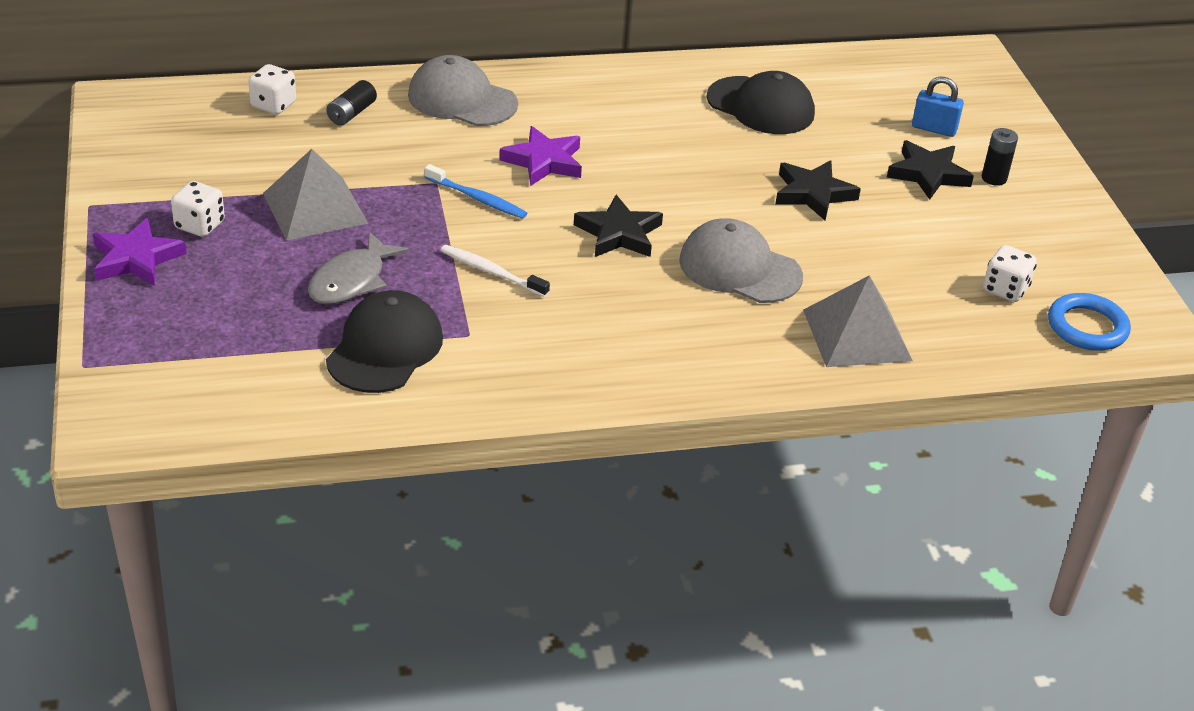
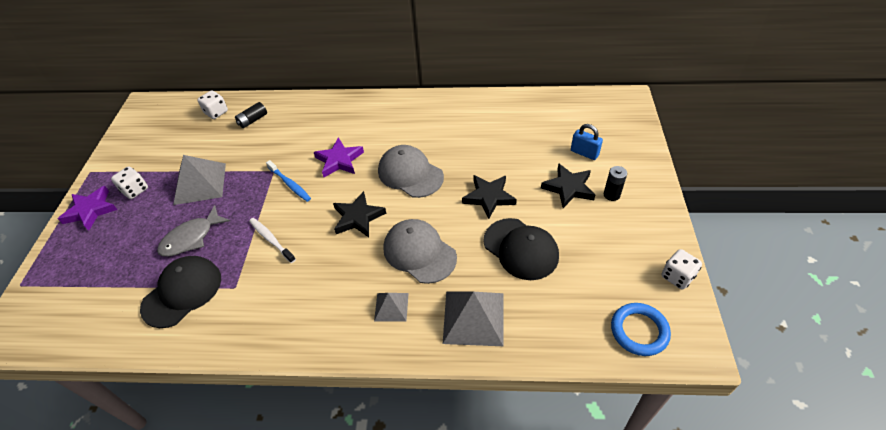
camera: 20 degrees right, 10 degrees up
grey cap [408,55,518,126] -> grey cap moved to [378,145,444,198]
black cap [706,71,815,134] -> black cap moved to [483,218,559,280]
white dice [983,245,1037,302] -> white dice moved to [662,249,702,290]
none -> grey pyramid [374,293,409,321]

